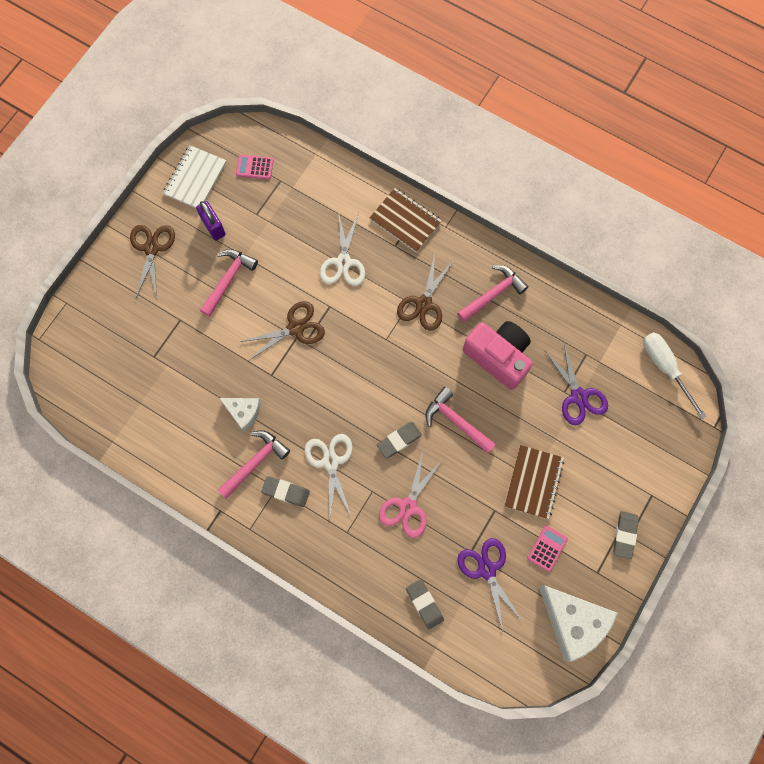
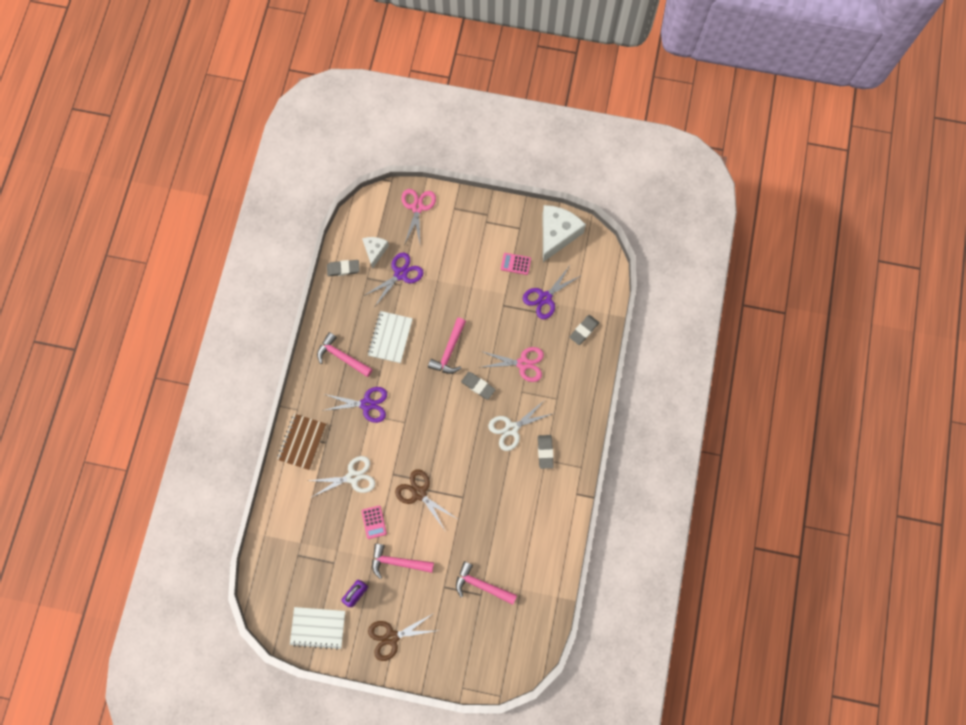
camera: 110 degrees left, 0 degrees up
pink hammer [218,430,290,499] -> pink hammer moved to [456,561,517,605]
white cheese [219,398,261,433] -> white cheese moved to [362,237,389,269]
pink calculator [236,155,274,180] -> pink calculator moved to [361,506,387,539]
brown scissors [397,254,454,331] -> purple scissors [322,387,387,423]
pink camera [463,321,533,390] -> white notebook [368,311,413,363]
brown notebook [504,445,564,519] -> none
grey eraser [613,511,639,559] -> grey eraser moved to [327,260,360,276]
white screwdriver [643,332,706,420] -> none
none -> pink scissors [401,189,436,245]

